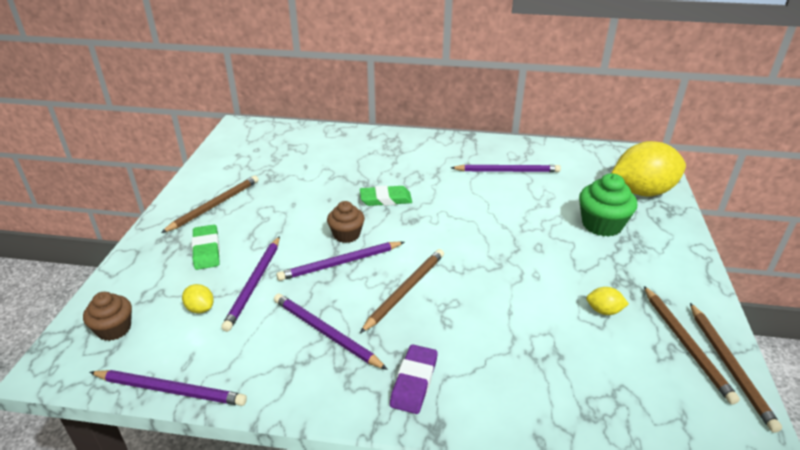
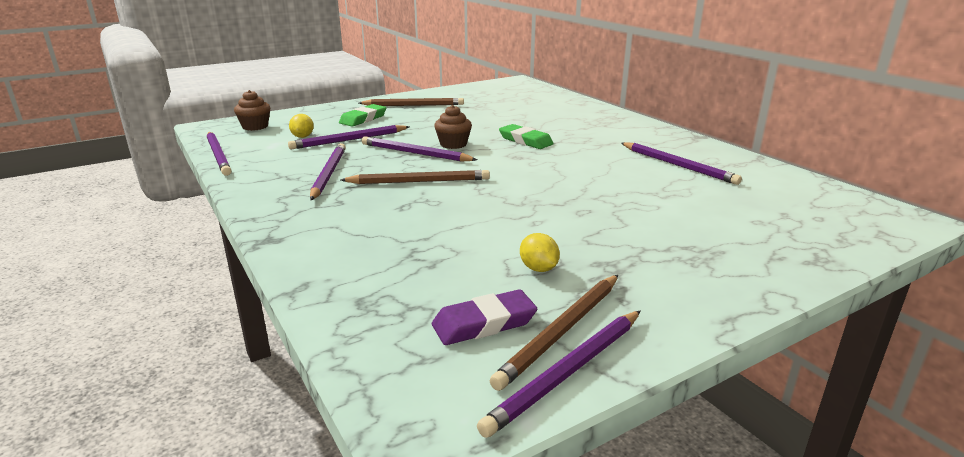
camera: 50 degrees right, 10 degrees down
purple eraser [390,344,438,414] -> purple eraser moved to [432,289,537,345]
green cupcake [579,173,637,237] -> none
yellow lemon [612,141,686,197] -> none
brown pencil [690,303,782,433] -> purple pencil [477,311,640,438]

